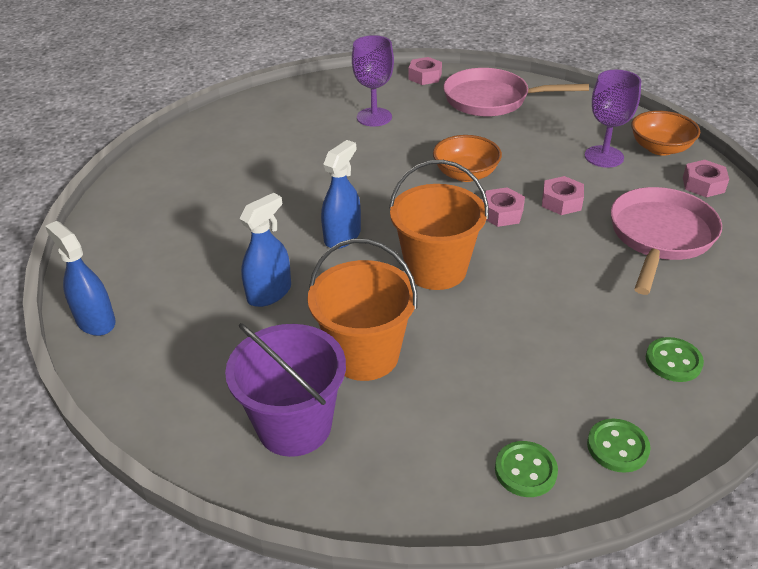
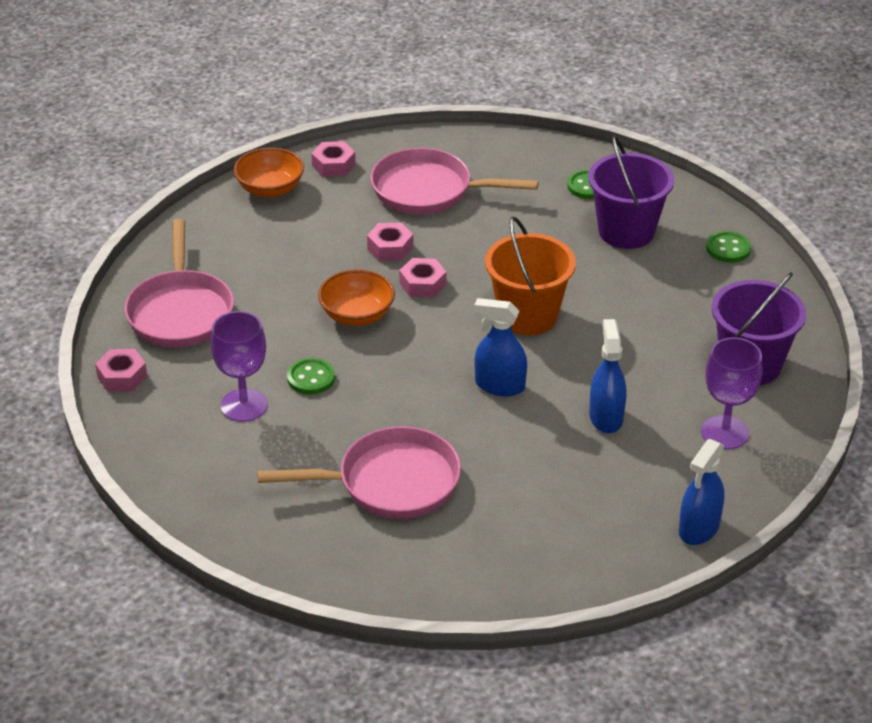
camera: 105 degrees left, 0 degrees up
blue spray bottle [240,193,291,307] -> blue spray bottle turned 60 degrees clockwise [589,319,626,433]
orange bucket [307,238,417,381] -> none
purple goblet [585,70,641,168] -> purple goblet moved to [701,337,762,450]
green button [587,419,651,473] -> green button moved to [287,358,335,395]
none -> pink pan [257,426,461,519]
none -> purple bucket [588,136,674,249]

